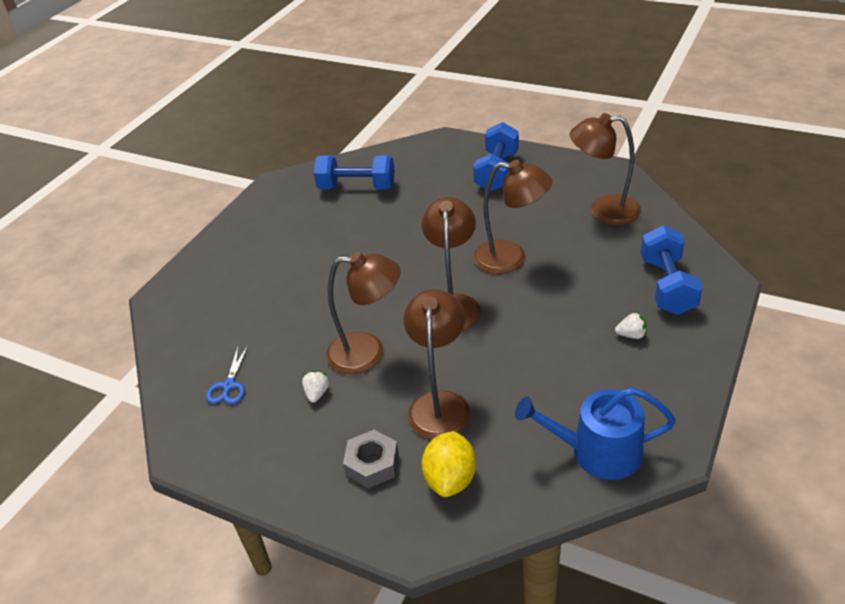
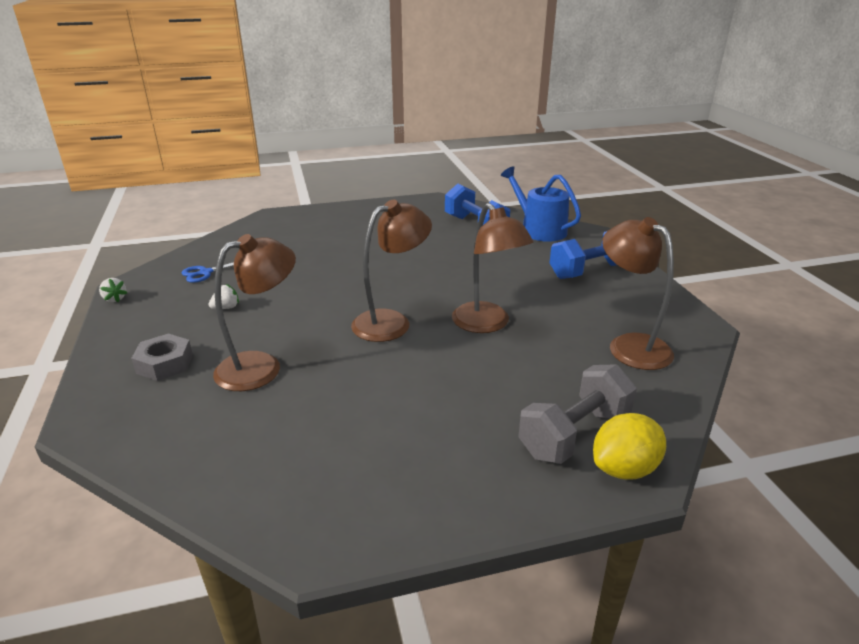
camera: 45 degrees right, 10 degrees down
brown lamp [326,252,401,374] -> none
yellow lemon [422,431,476,497] -> yellow lemon moved to [593,413,666,480]
blue watering can [515,387,676,480] -> blue watering can moved to [501,166,581,242]
white strawberry [615,312,647,339] -> white strawberry moved to [99,278,127,302]
blue dumbbell [641,225,703,315] -> grey dumbbell [518,364,637,464]

